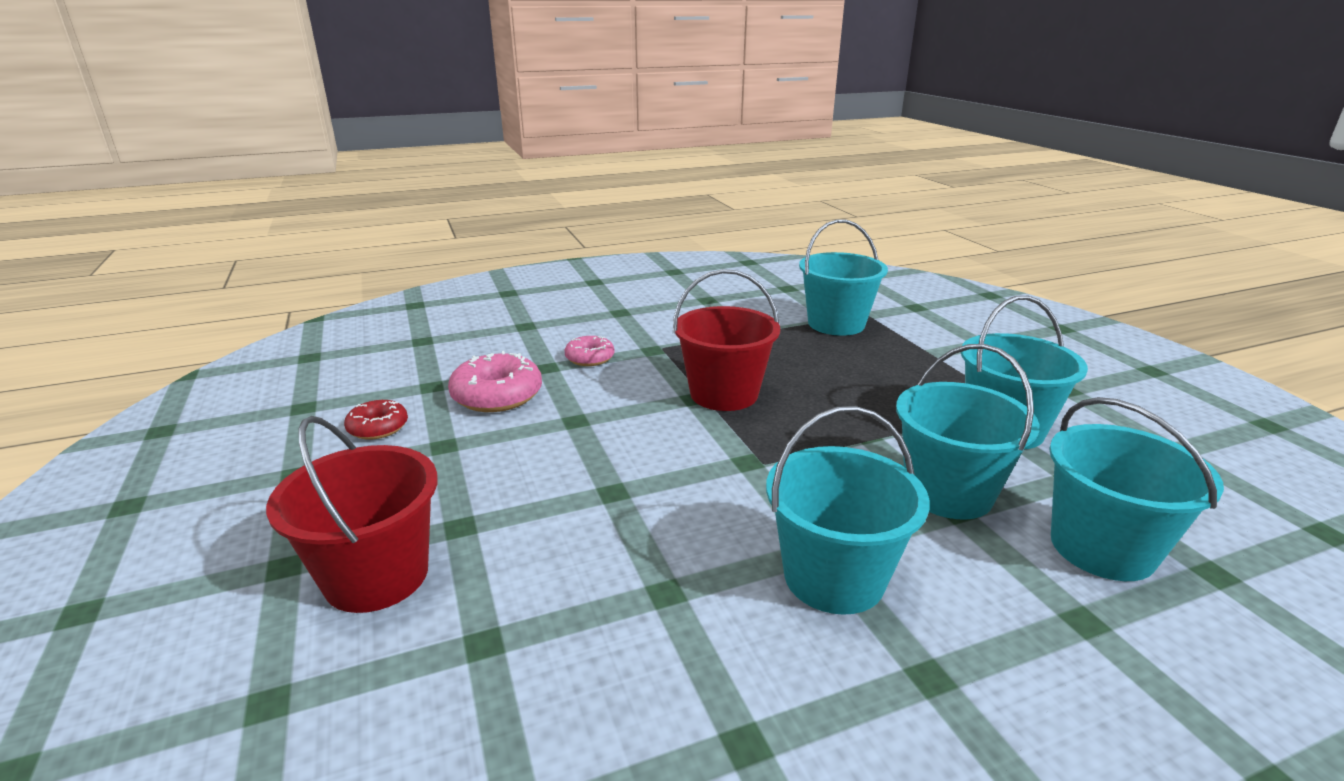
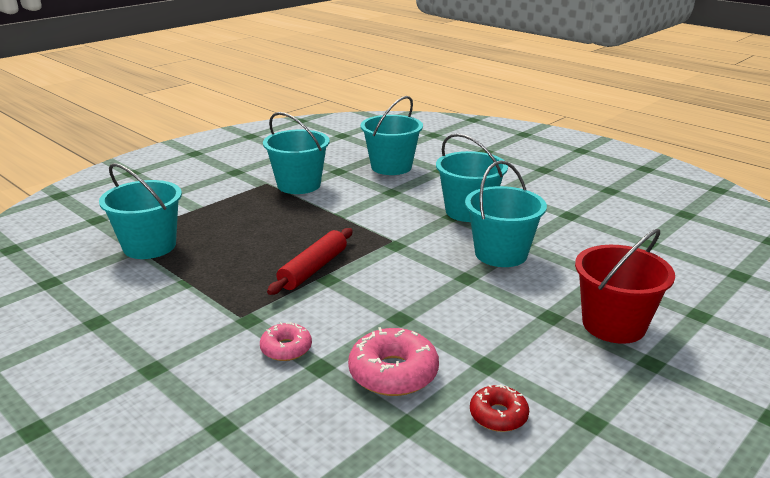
camera: 115 degrees left, 0 degrees up
red bucket [673,269,780,411] -> red rolling pin [267,228,353,295]
turquoise bucket [896,344,1040,520] -> turquoise bucket moved to [465,160,547,267]

